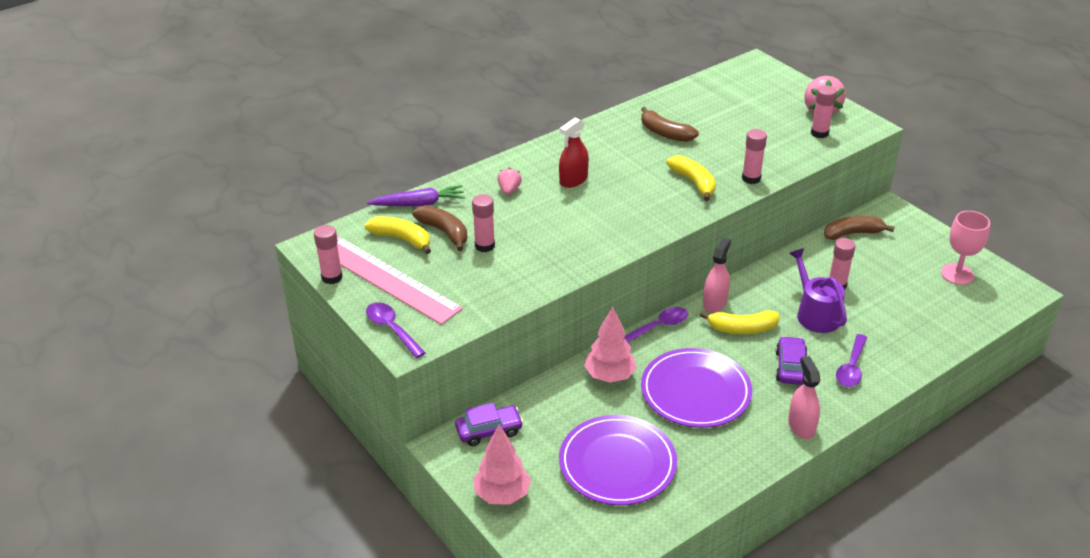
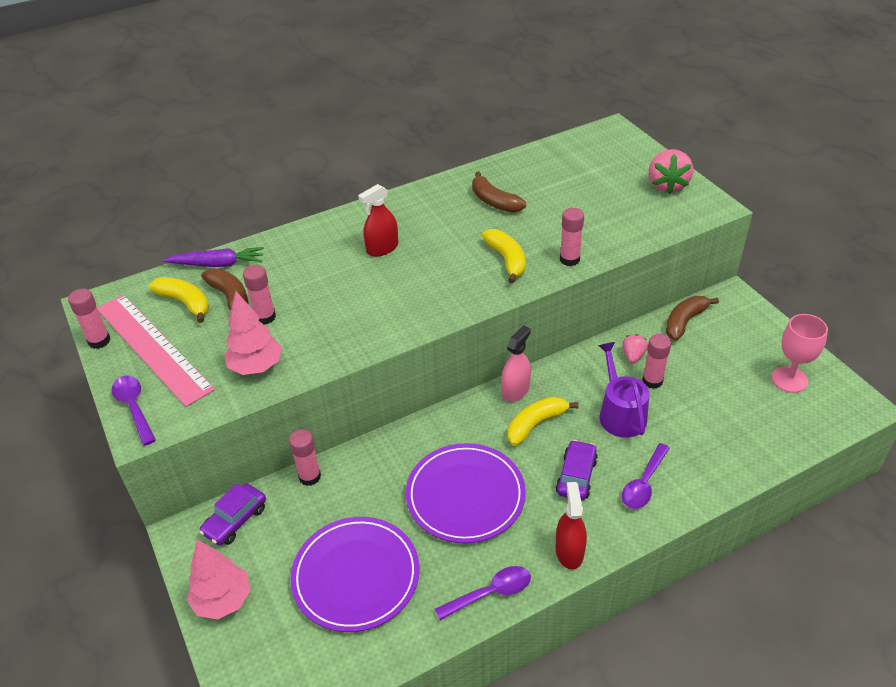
camera: 10 degrees right, 5 degrees up
purple car [455,403,523,446] -> purple car turned 135 degrees clockwise [199,484,266,546]
pink strawberry [497,167,522,195] -> pink strawberry moved to [622,334,648,363]
pink tree [584,307,637,383] -> pink tree moved to [224,291,282,375]
purple spoon [624,307,688,343] -> purple spoon moved to [435,566,531,620]
yellow banana [700,310,779,334] -> yellow banana turned 135 degrees clockwise [508,396,579,446]
pink spray bottle [788,356,820,439] -> red spray bottle [555,482,587,570]
pink glue stick [811,85,837,138] -> pink glue stick moved to [289,429,321,486]
brown banana [824,216,895,240] -> brown banana turned 45 degrees counterclockwise [666,296,719,341]

